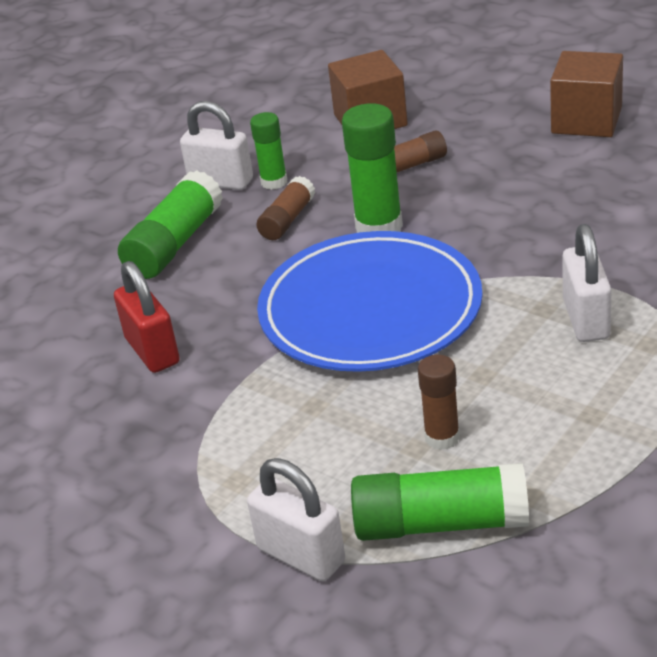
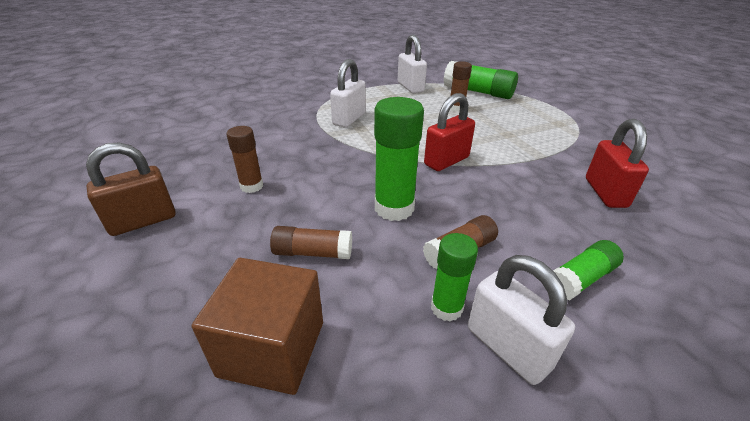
camera: 155 degrees left, 0 degrees up
green glue stick [118,170,223,279] -> green glue stick [553,240,624,300], size x0.60
white padlock [247,458,345,581] -> white padlock moved to [398,35,427,93]
blue plate [257,231,483,372] -> red padlock [424,93,475,171]
brown cube [550,51,623,137] -> brown padlock [86,142,176,236]
none -> brown glue stick [227,126,263,193]

